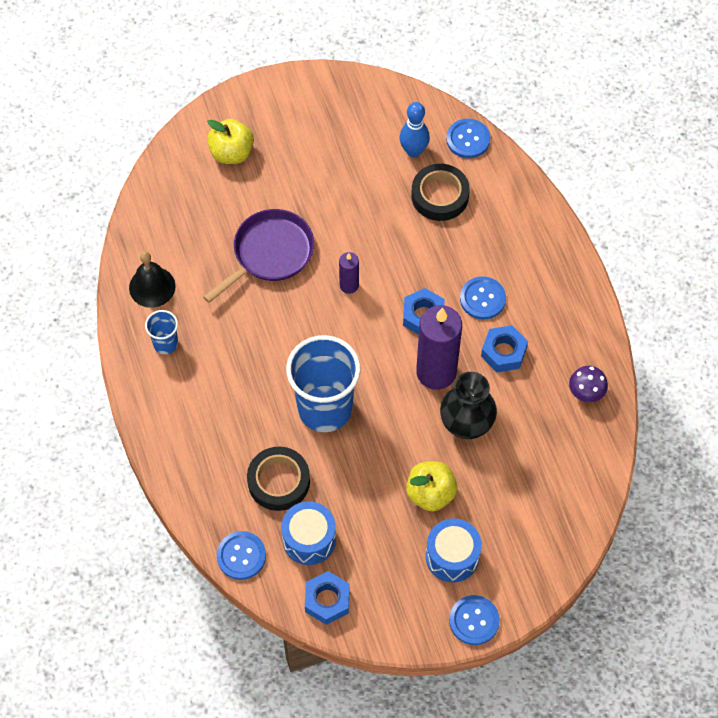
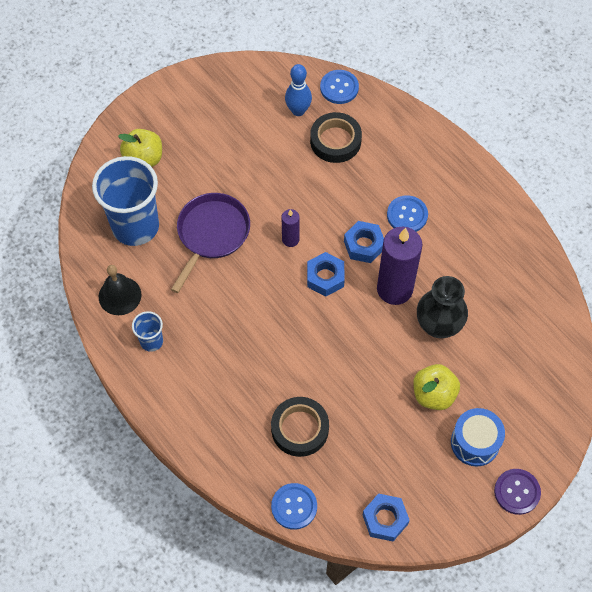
camera: 20 degrees left, 0 degrees up
blue drum [281,501,336,565] -> none
blue cup [286,335,361,432] -> blue cup moved to [92,156,159,246]
blue button [449,595,500,645] -> purple button [494,469,541,515]
blue nut [481,325,528,372] -> blue nut moved to [307,252,345,297]
purple mushroom [569,366,608,402] -> none

